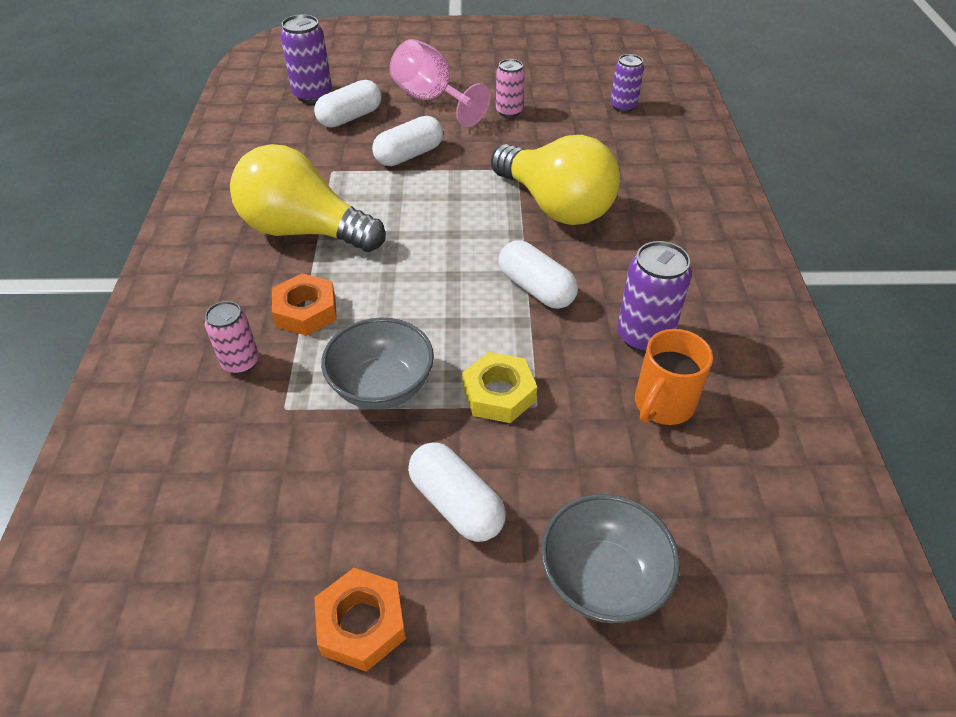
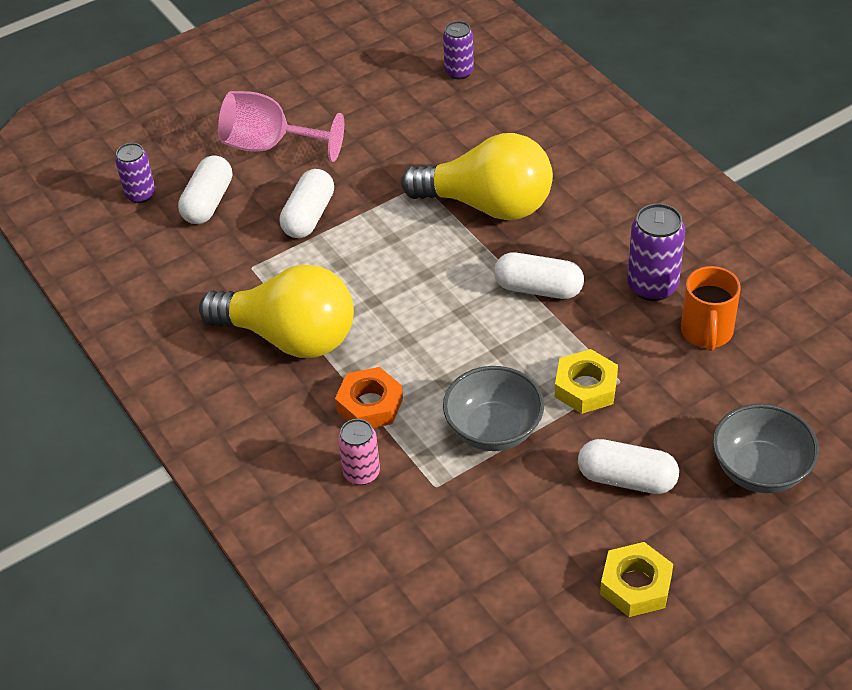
camera: 30 degrees left, 0 degrees up
yellow light bulb [230,144,385,252] -> yellow light bulb turned 150 degrees counterclockwise [199,265,354,358]
purple can [280,14,332,103] -> purple can [115,143,155,203], size x0.66
orange nut [314,568,406,672] -> yellow nut [600,542,673,617]
pink can [496,59,525,118] -> none

